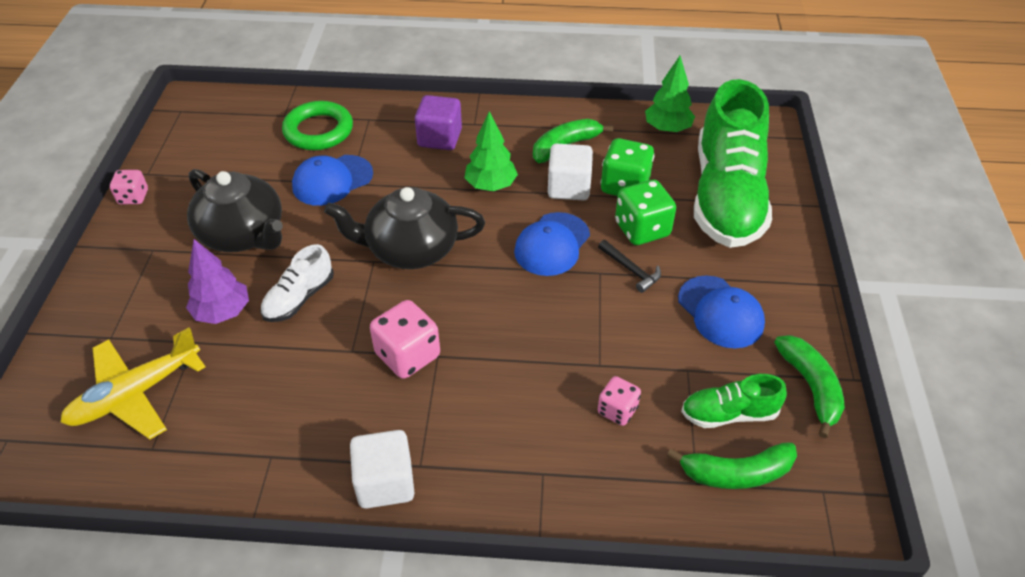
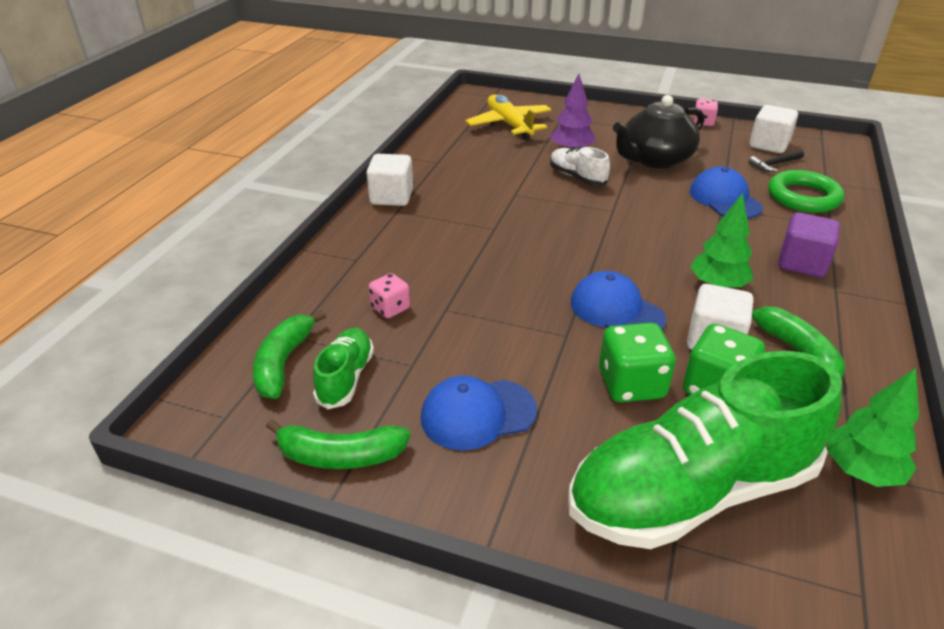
camera: 105 degrees right, 10 degrees down
black teapot [324,187,485,269] -> none
pink dice [370,300,440,379] -> none
black hammer [598,240,661,293] -> black hammer moved to [748,150,804,172]
green shoe [694,79,772,248] -> green shoe turned 45 degrees counterclockwise [568,351,842,549]
none -> white cube [749,105,798,153]

